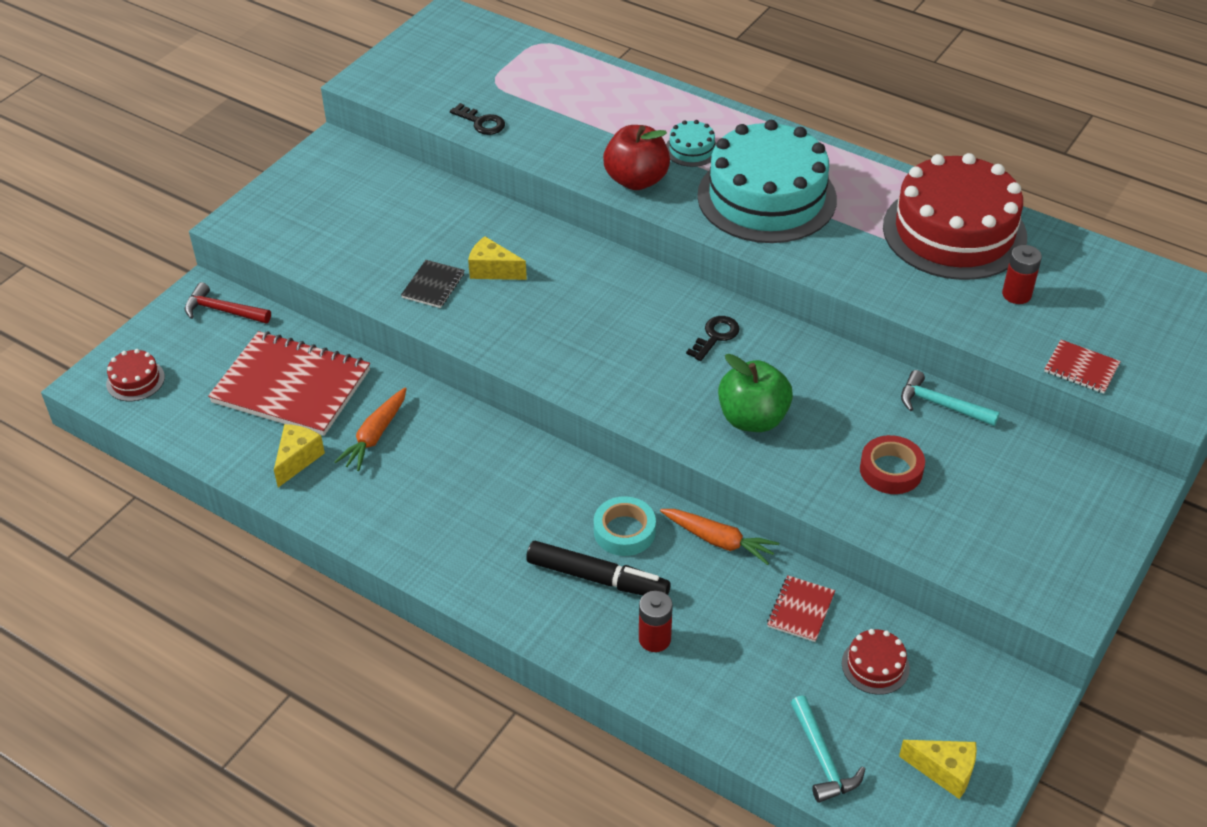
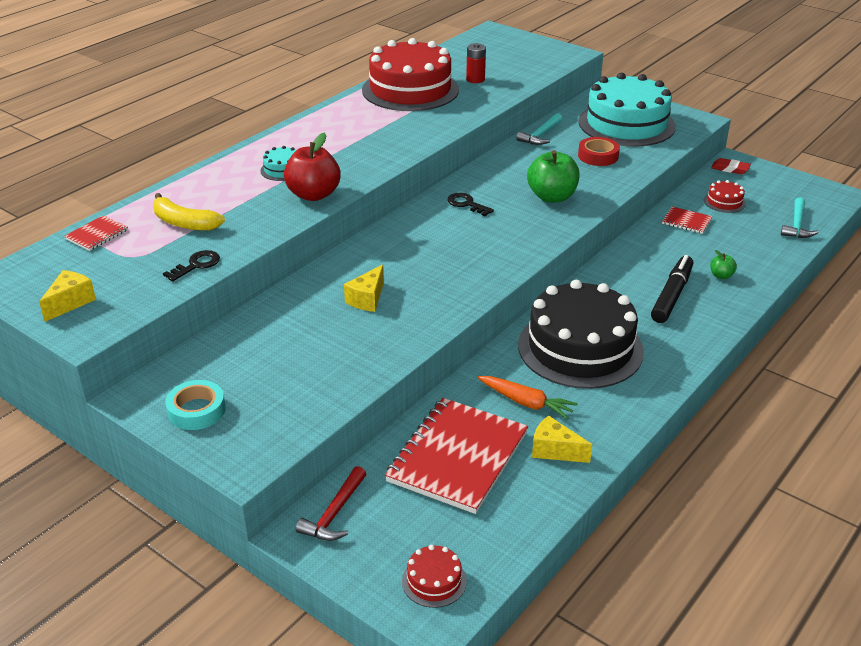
camera: 85 degrees left, 10 degrees down
black notebook [401,260,464,308] -> none
turquoise tape [594,496,656,556] -> turquoise tape moved to [165,380,226,430]
red battery [639,591,673,652] -> green apple [710,250,737,279]
orange carrot [660,509,779,565] -> none
turquoise cake [697,120,837,243] -> turquoise cake moved to [579,73,676,146]
turquoise hammer [791,695,865,803] -> turquoise hammer turned 120 degrees clockwise [781,197,819,238]
yellow cheese [899,740,977,799] -> yellow cheese moved to [39,270,96,322]
red notebook [1044,340,1121,394] -> red notebook moved to [64,215,128,251]
none -> yellow banana [153,193,225,231]
none -> black cake [518,280,644,389]
none -> red eraser [711,158,751,174]

